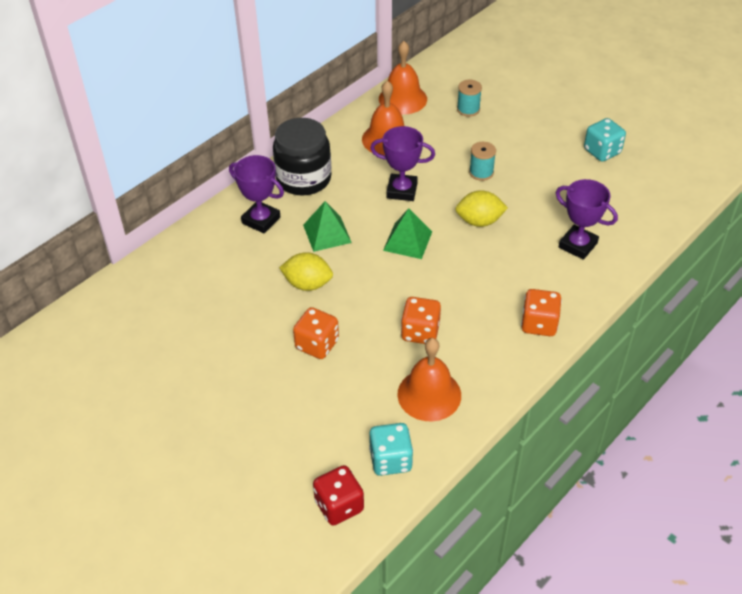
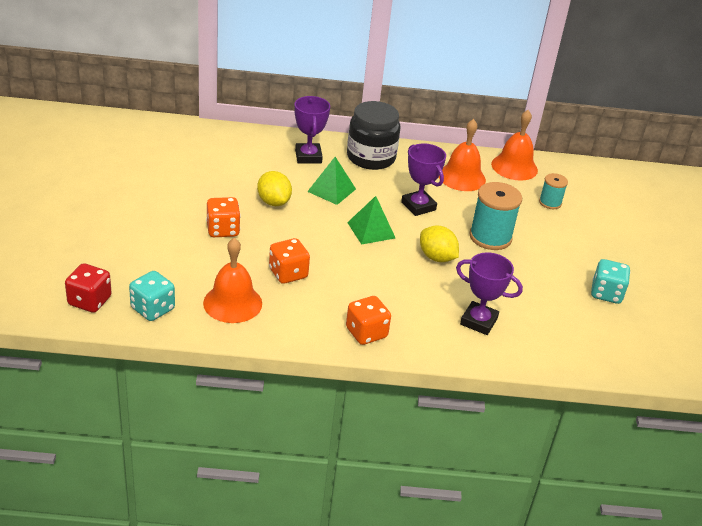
camera: 45 degrees right, 10 degrees down
turquoise spool [469,142,496,181] -> turquoise spool [469,182,522,250], size x1.77
purple trophy [556,179,618,260] -> purple trophy turned 60 degrees counterclockwise [456,252,523,335]

